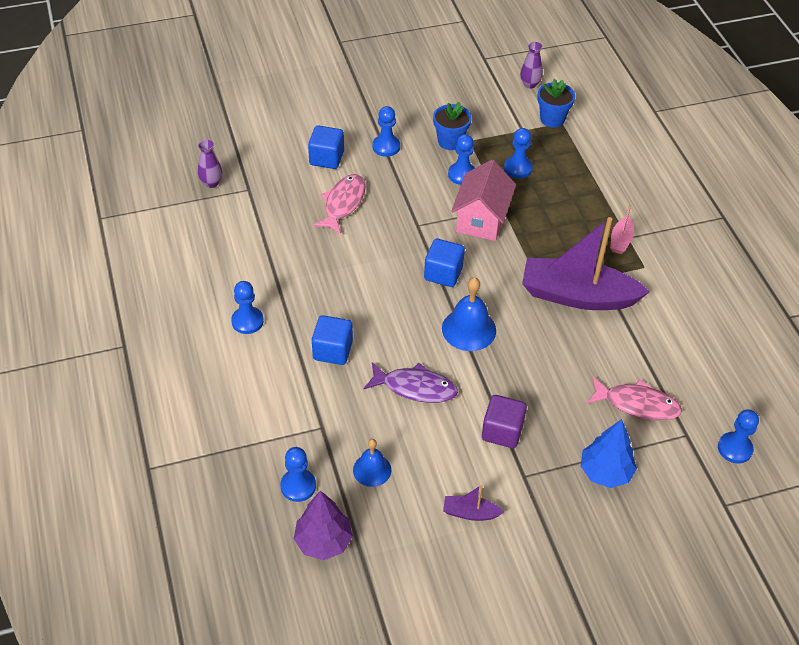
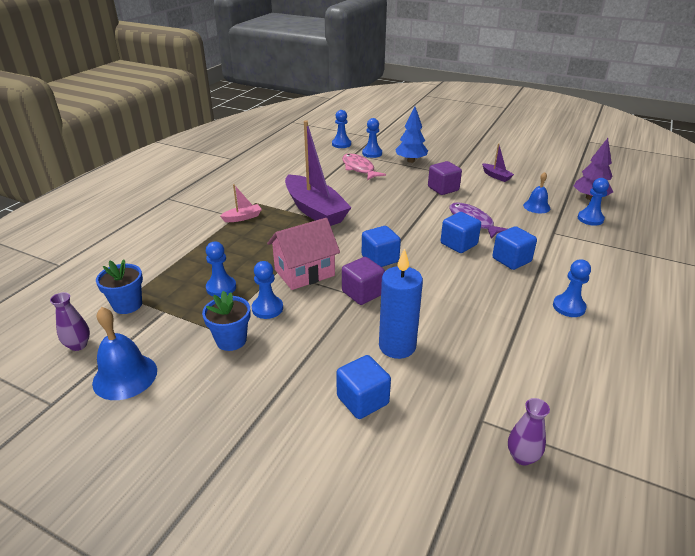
camera: 135 degrees left, 15 degrees down
pink fish [313,174,366,235] -> blue candle [379,248,423,359]
blue pawn [373,106,400,157] -> blue pawn moved to [362,118,382,158]
blue bell [442,277,496,351] -> blue bell moved to [92,307,157,400]
none -> purple cube [342,257,385,305]
none -> blue cube [441,212,481,253]

